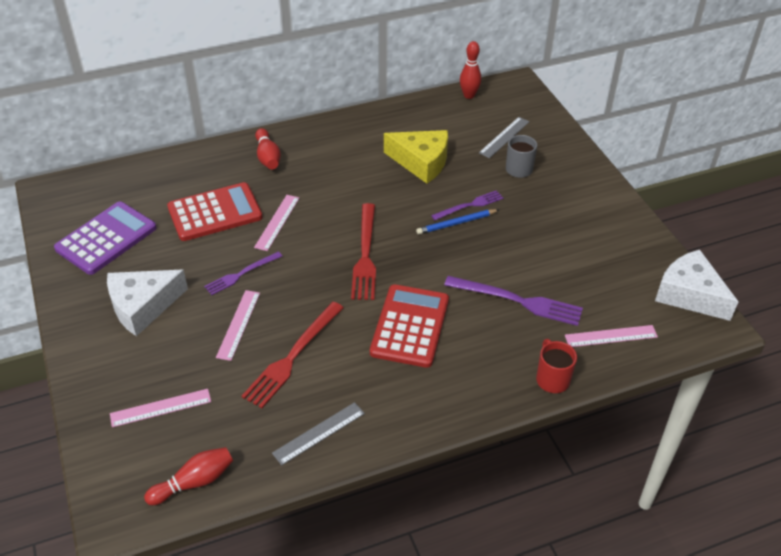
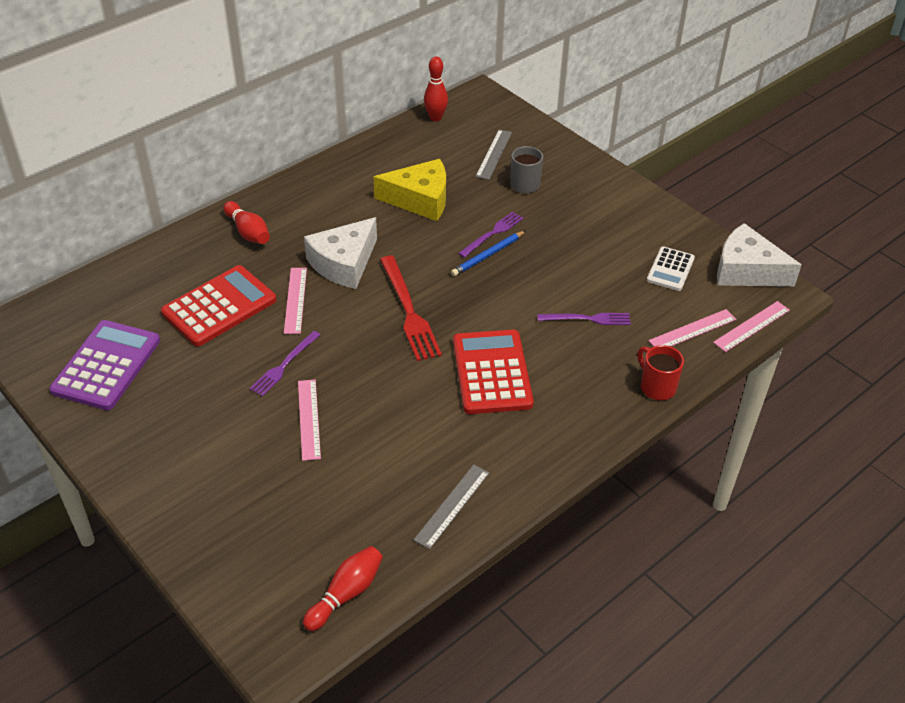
camera: 20 degrees left, 0 degrees up
white cheese [107,270,188,336] -> white cheese moved to [304,217,377,289]
pink ruler [110,389,211,427] -> pink ruler moved to [713,301,790,352]
red fork [242,302,344,408] -> none
purple fork [444,276,583,326] -> purple fork [537,313,631,325], size x0.62
none -> white calculator [647,246,695,291]

